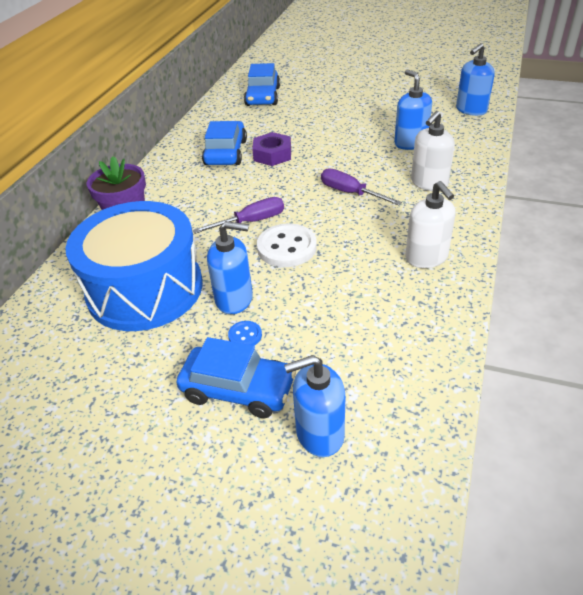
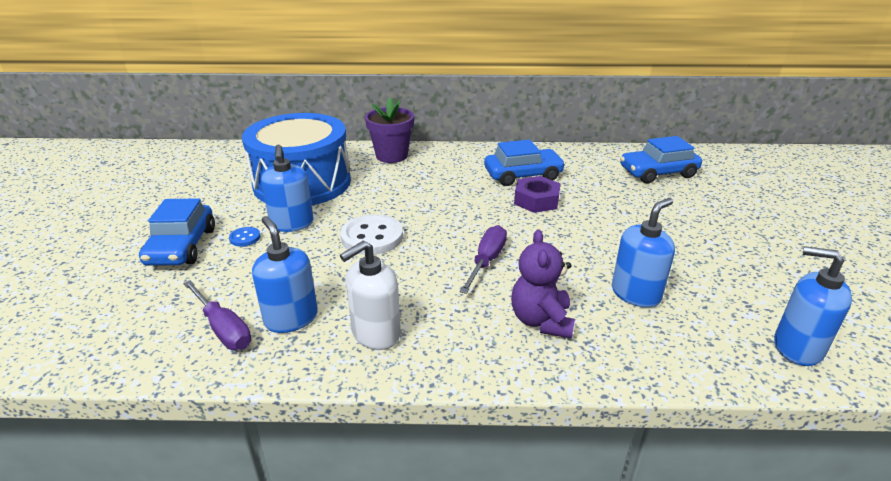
camera: 70 degrees right, 10 degrees down
purple screwdriver [193,197,284,234] -> purple screwdriver moved to [183,280,251,350]
blue soap dispenser [284,355,345,457] -> blue soap dispenser moved to [252,216,318,333]
white soap dispenser [411,111,455,191] -> purple teddy bear [511,229,575,338]

